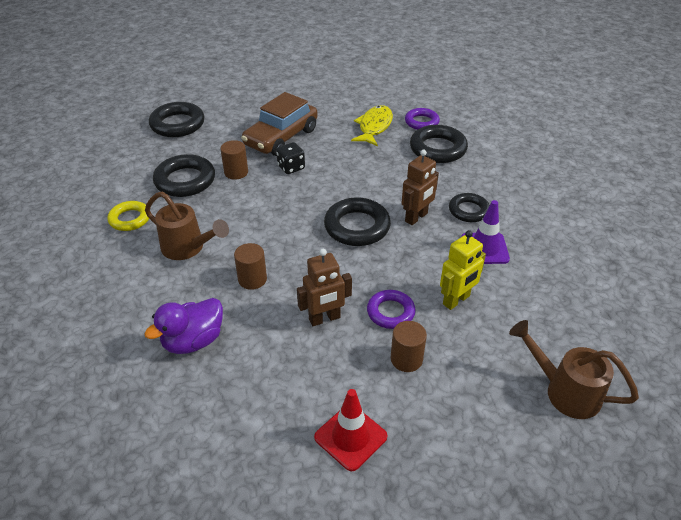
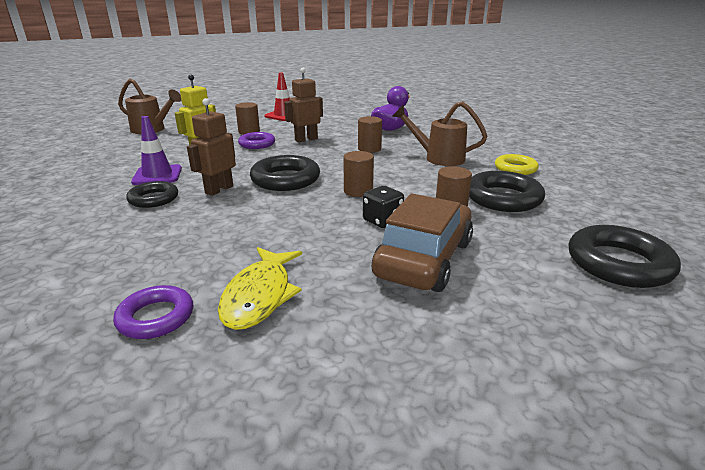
camera: 170 degrees right, 15 degrees down
black ring [410,125,468,163] -> none
none -> brown cylinder [343,151,374,197]

